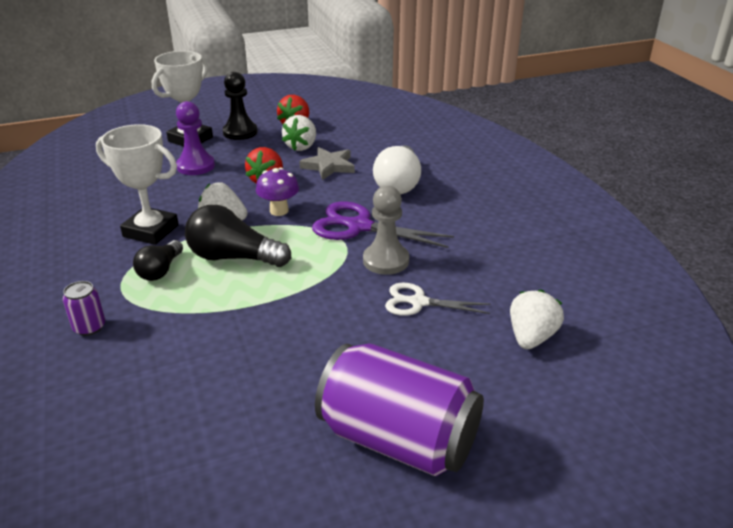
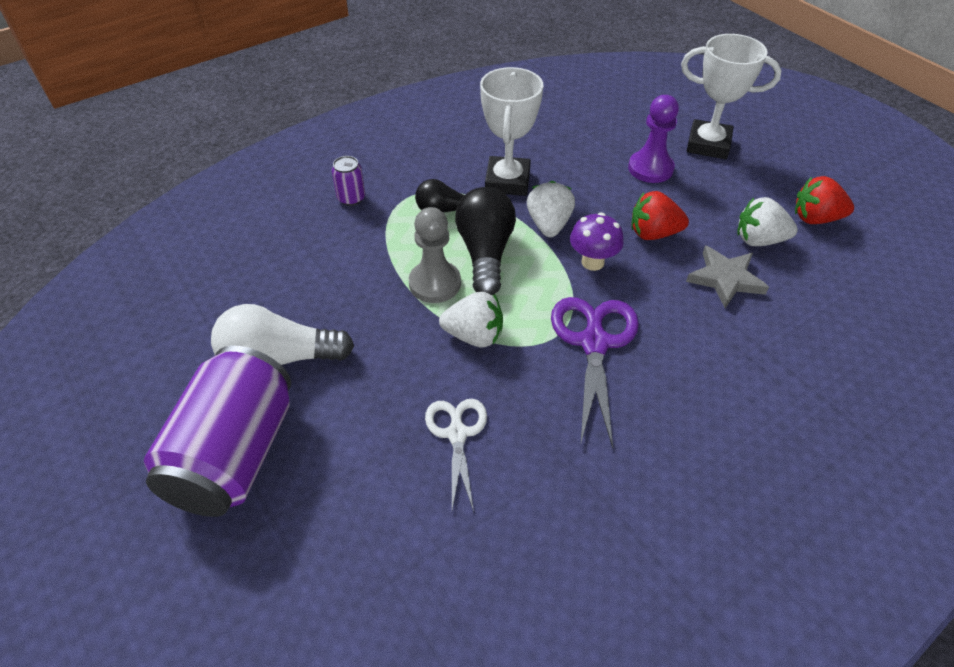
camera: 75 degrees right, 15 degrees up
black pawn [223,72,258,140] -> none
grey pawn [363,186,409,275] -> grey pawn moved to [409,207,461,303]
white light bulb [373,145,421,194] -> white light bulb moved to [211,304,354,365]
white strawberry [510,289,564,349] -> white strawberry moved to [439,292,503,347]

